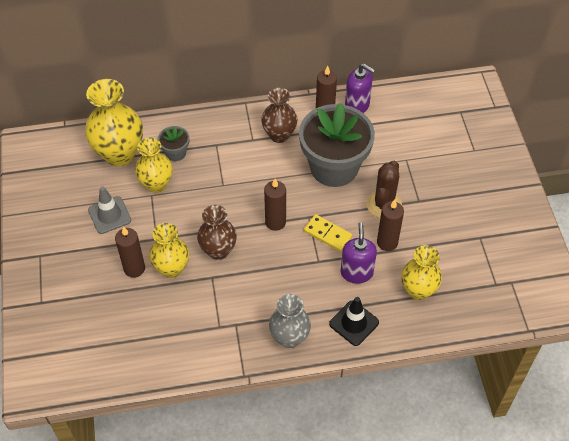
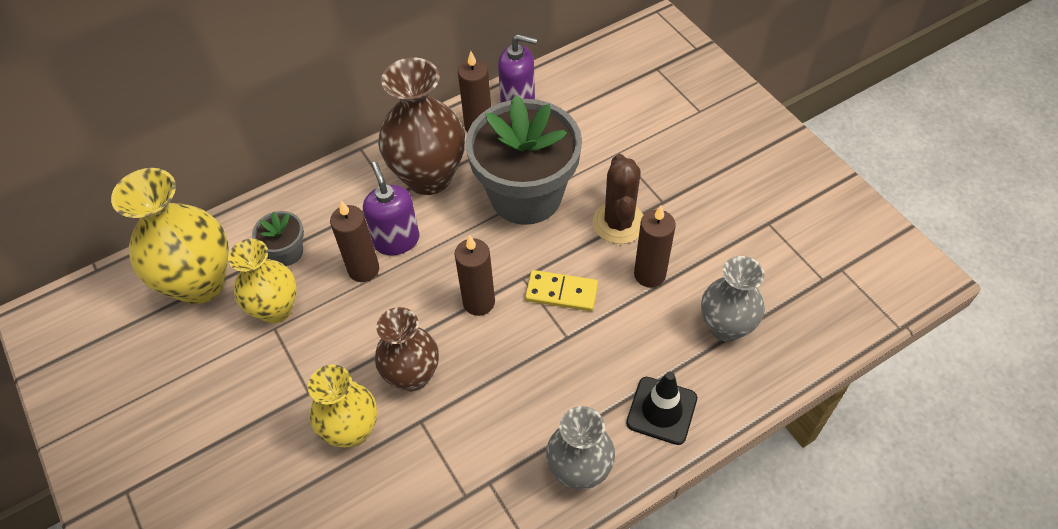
camera: 20 degrees left, 0 degrees up
grey traffic cone [88,186,131,234] -> none
brown candle [115,226,145,278] -> brown candle moved to [330,201,379,282]
brown vase [261,88,298,143] -> brown vase [378,57,465,195], size x1.55
purple soap dispenser [341,222,377,284] -> purple soap dispenser moved to [363,162,420,255]
yellow vase [401,245,442,300] -> grey vase [701,256,765,342]

